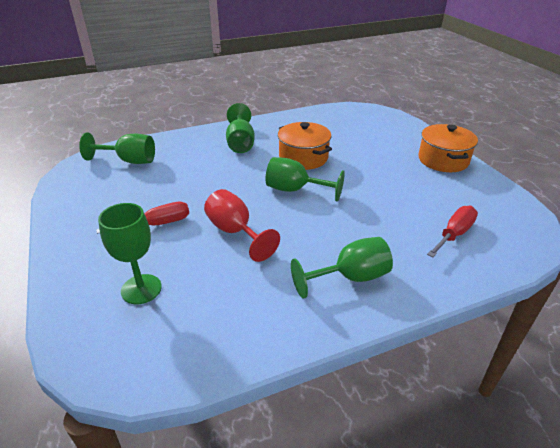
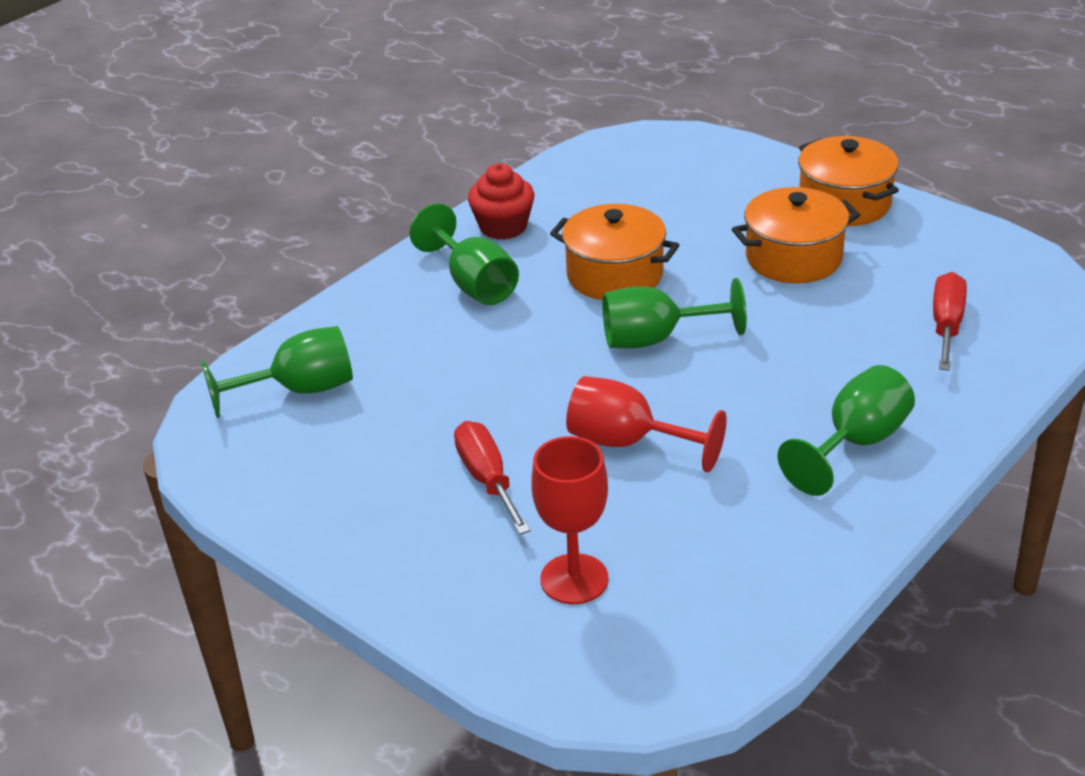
camera: 25 degrees left, 0 degrees up
red screwdriver [96,202,189,234] -> red screwdriver turned 60 degrees counterclockwise [454,421,531,535]
green goblet [98,203,162,304] -> red goblet [531,436,608,604]
none -> red cupcake [468,163,535,240]
none -> orange pot [732,187,860,283]

